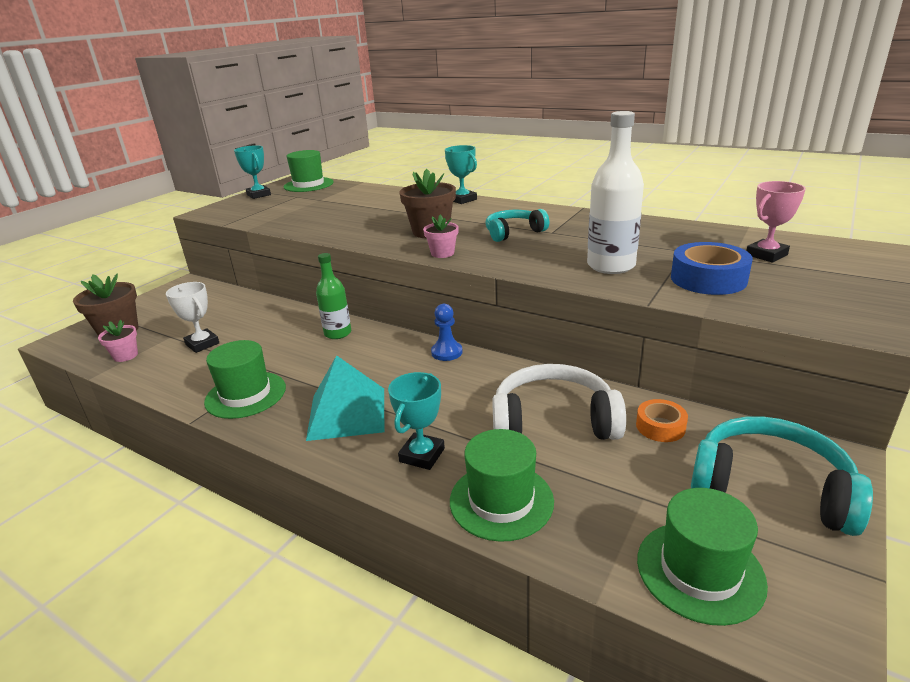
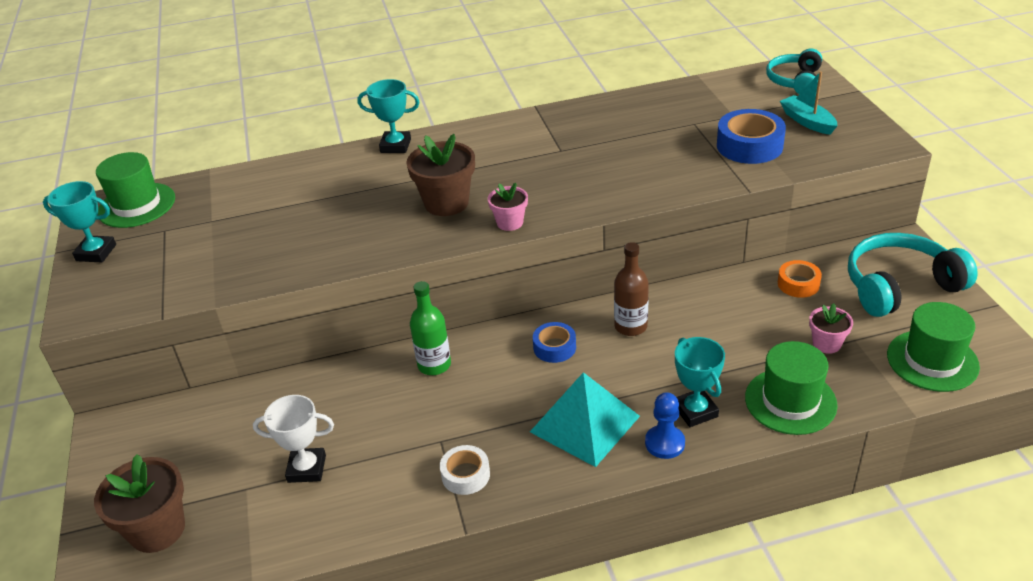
camera: 45 degrees left, 10 degrees up
pink flower pot [98,320,138,362] -> pink flower pot moved to [809,303,853,354]
green hat [204,340,286,419] -> white tape [440,445,490,495]
blue pawn [431,304,463,361] -> blue pawn moved to [645,392,685,459]
turquoise headphones [485,209,549,242] -> turquoise headphones moved to [766,48,822,94]
white headphones [492,364,626,440] -> none
white bottle [587,111,644,274] -> none
pink trophy [746,181,806,262] -> none
none -> blue tape [533,322,576,363]
none -> brown bottle [614,242,649,336]
none -> turquoise boat [780,71,838,135]

